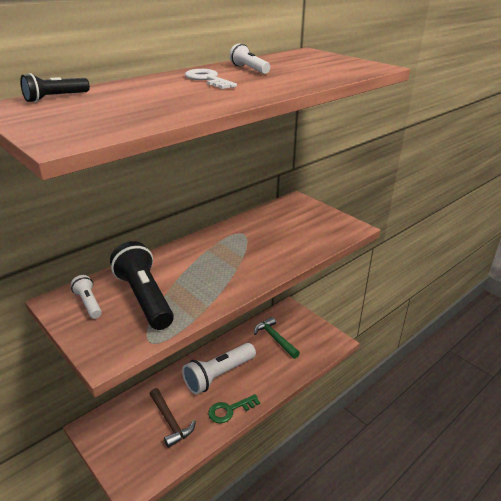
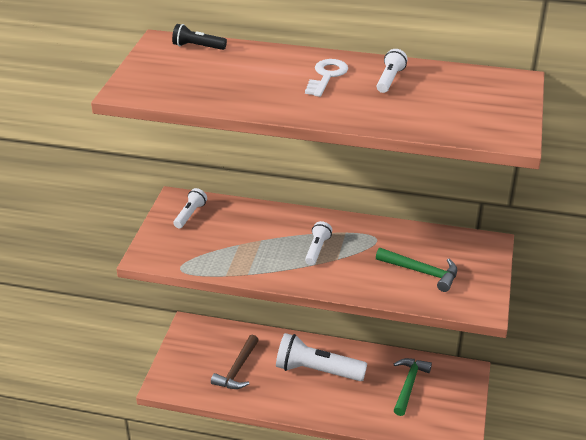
camera: 55 degrees right, 5 degrees up
black flashlight [110,241,174,330] -> none
green key [208,394,260,423] -> none
none -> white flashlight [305,221,332,265]
none -> green hammer [376,248,457,292]

